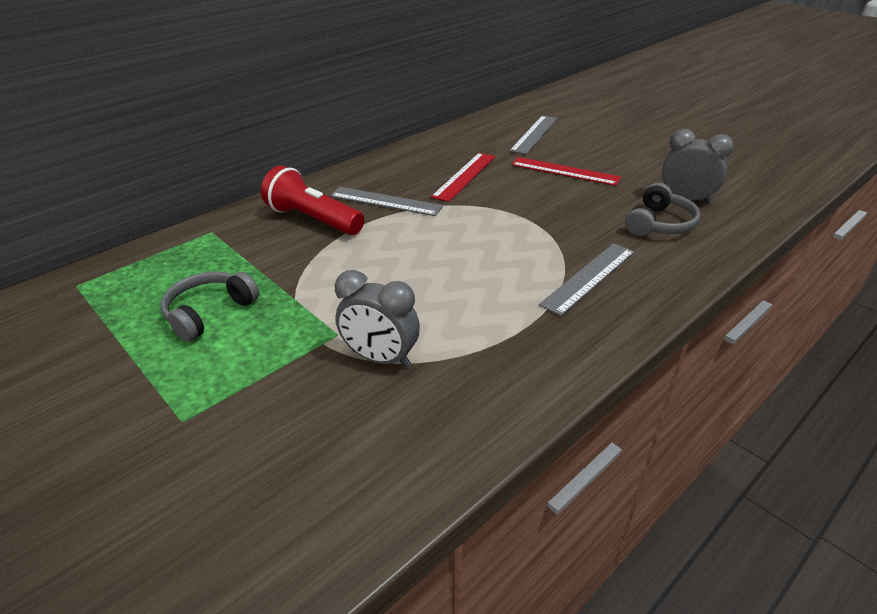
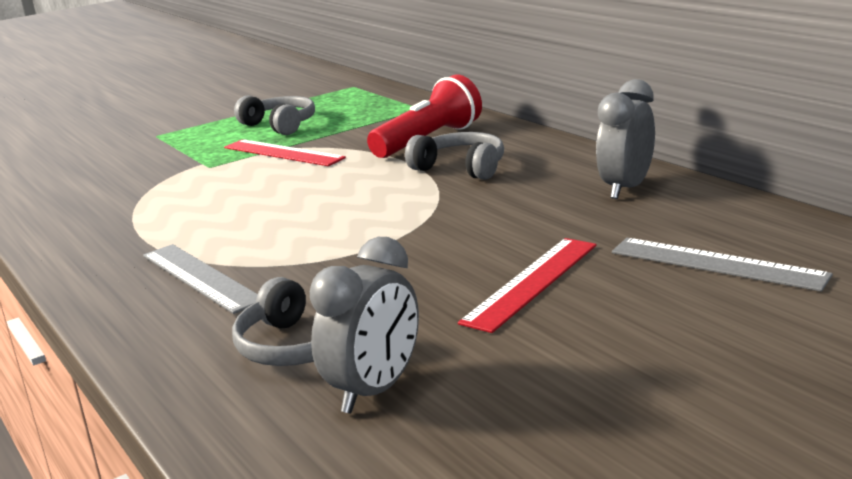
camera: 100 degrees right, 15 degrees down
grey ruler [330,187,443,216] -> grey headphones [405,132,504,180]
grey clock [335,270,420,367] -> grey clock moved to [596,79,655,199]
red ruler [431,153,496,202] -> red ruler moved to [224,139,346,166]

